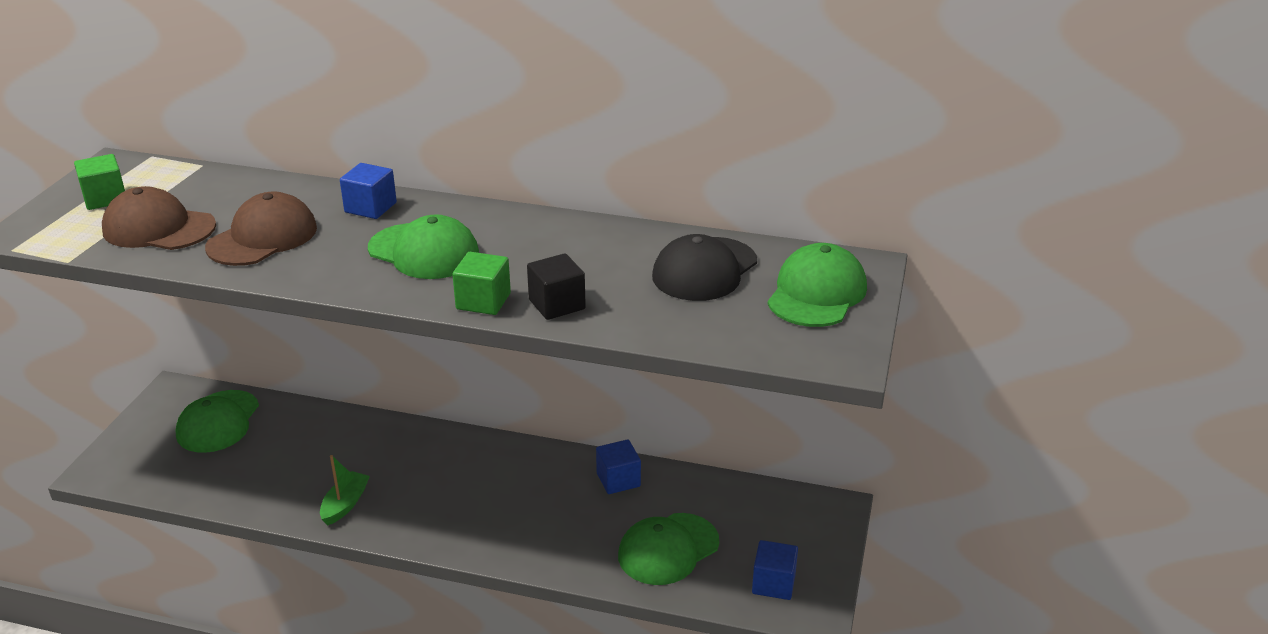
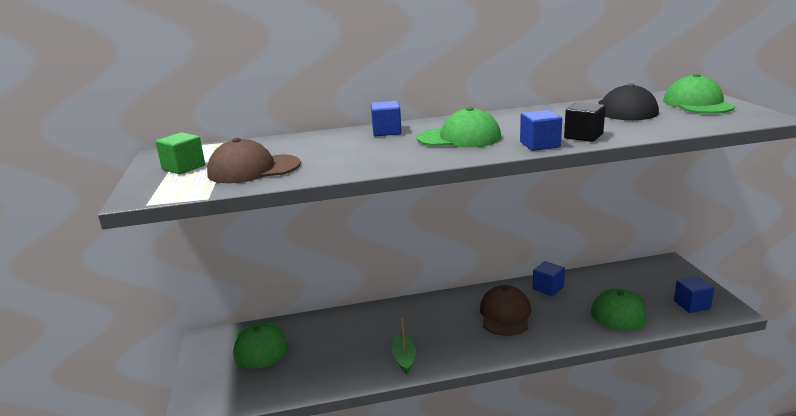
camera: 25 degrees left, 10 degrees down
brown cap [205,192,317,266] -> brown cap moved to [480,285,531,336]
green cube [452,252,511,315] -> blue cube [520,110,562,151]

